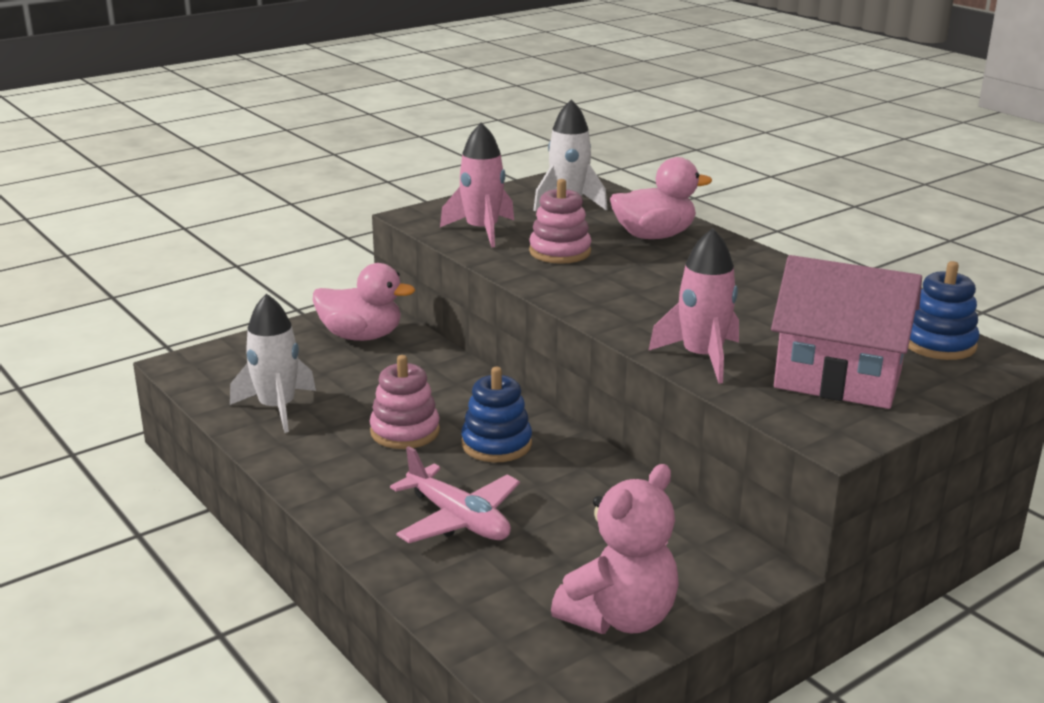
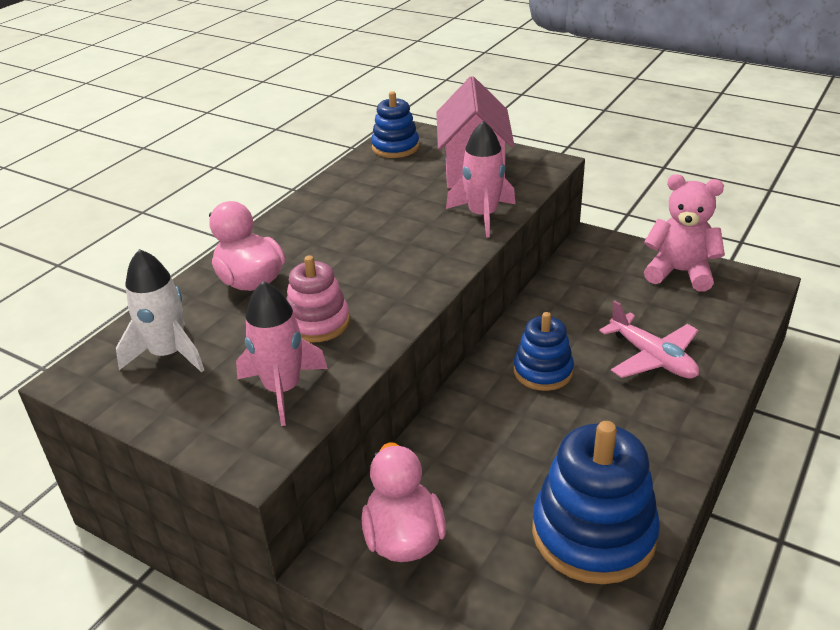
camera: 110 degrees left, 10 degrees up
white rocket [230,293,316,433] -> blue stacking toy [532,421,660,584]
pink stacking toy [370,355,440,449] -> none
pink plane [390,446,520,543] -> pink plane turned 120 degrees clockwise [599,300,699,379]

